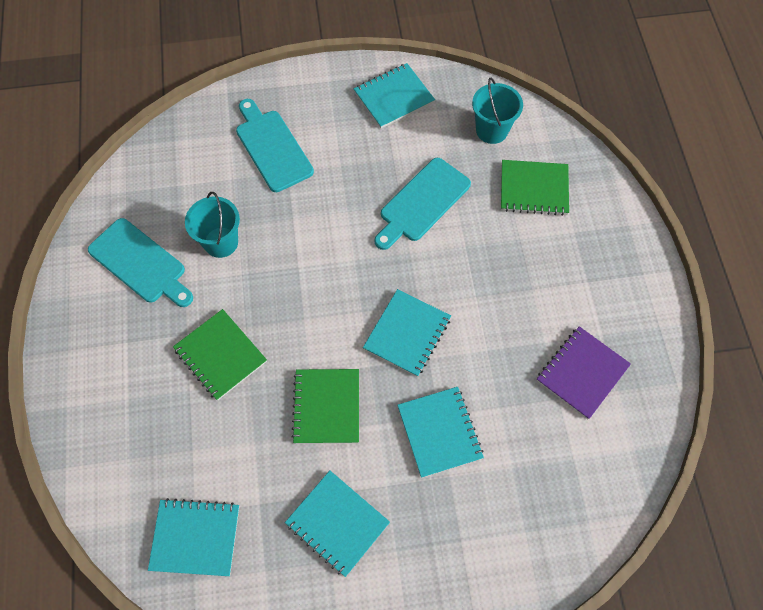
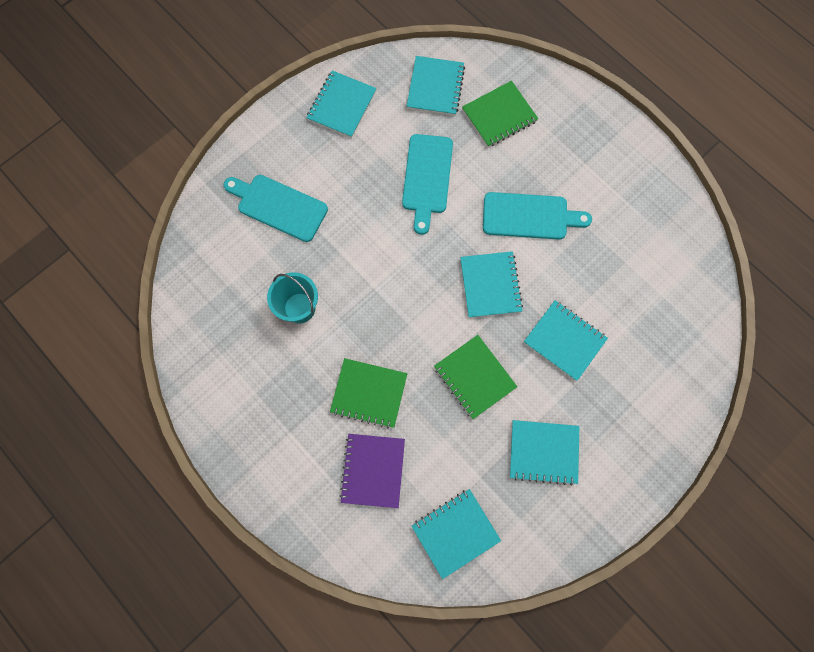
camera: 35 degrees left, 10 degrees up
turquoise cutting board [88,218,193,307] -> turquoise cutting board moved to [483,192,592,240]
turquoise bucket [472,78,523,144] -> turquoise notebook [407,56,465,116]
purple notebook [536,326,631,419] -> purple notebook moved to [339,434,405,508]

